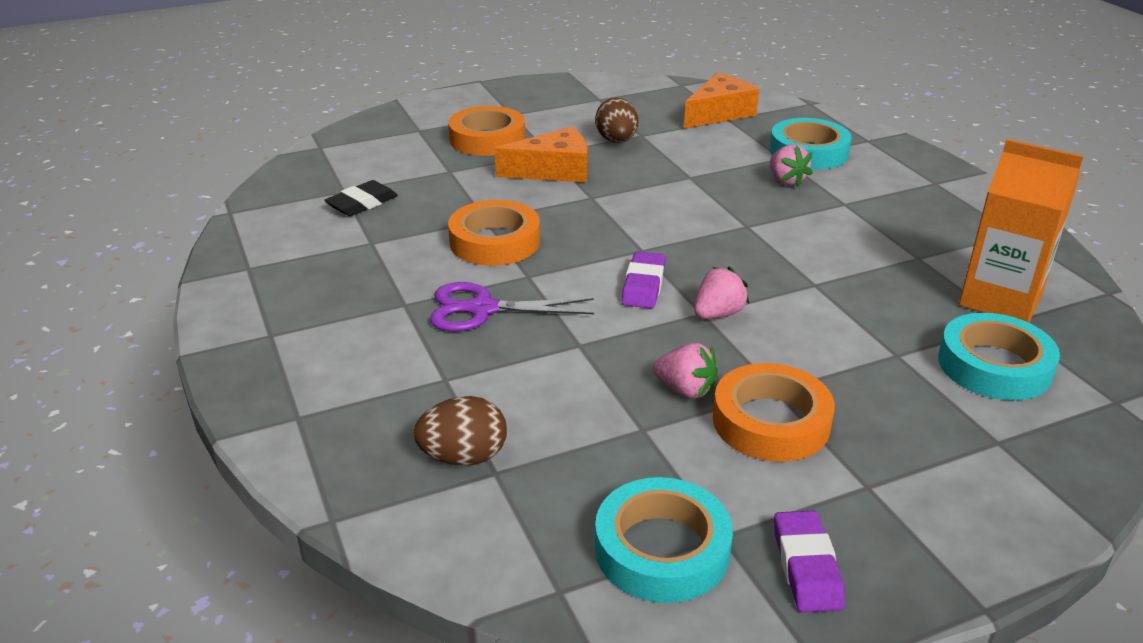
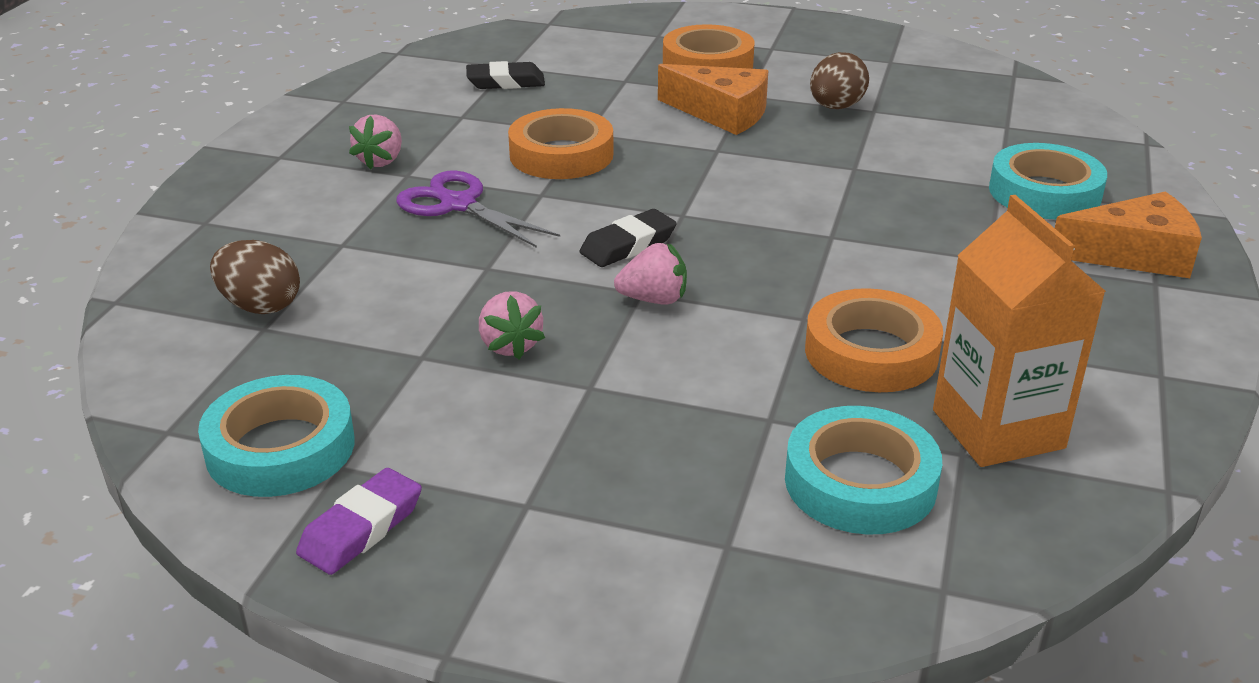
camera: 40 degrees right, 0 degrees up
purple eraser [622,252,666,309] -> black eraser [580,209,677,267]
orange cheese [684,73,759,128] -> orange cheese moved to [1055,191,1202,278]
orange tape [713,363,835,462] -> orange tape moved to [805,288,943,392]
pink strawberry [770,144,813,187] -> pink strawberry moved to [349,115,402,170]

